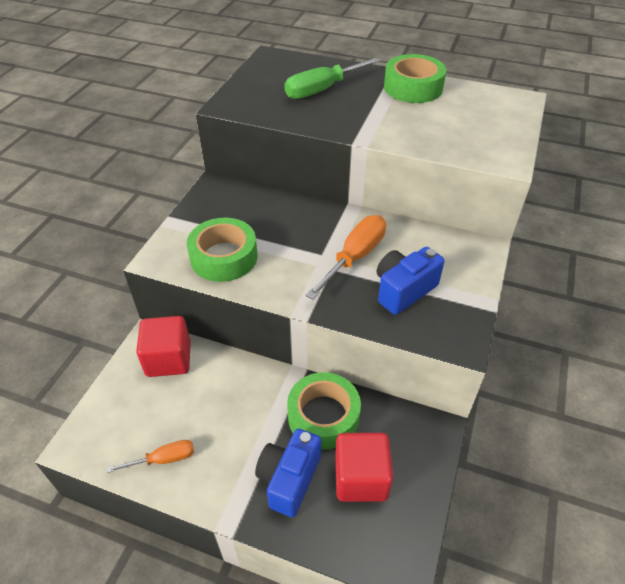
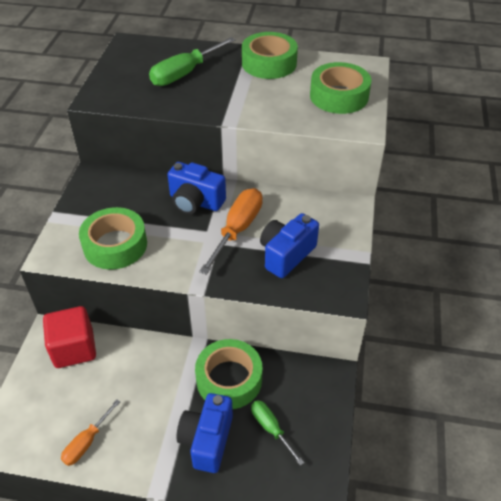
camera: 10 degrees left, 0 degrees up
orange screwdriver [106,440,194,473] -> orange screwdriver turned 150 degrees clockwise [61,399,120,466]
red cube [335,433,393,502] -> green screwdriver [251,400,304,466]
none -> blue camera [167,162,226,214]
none -> green tape [310,62,372,114]

